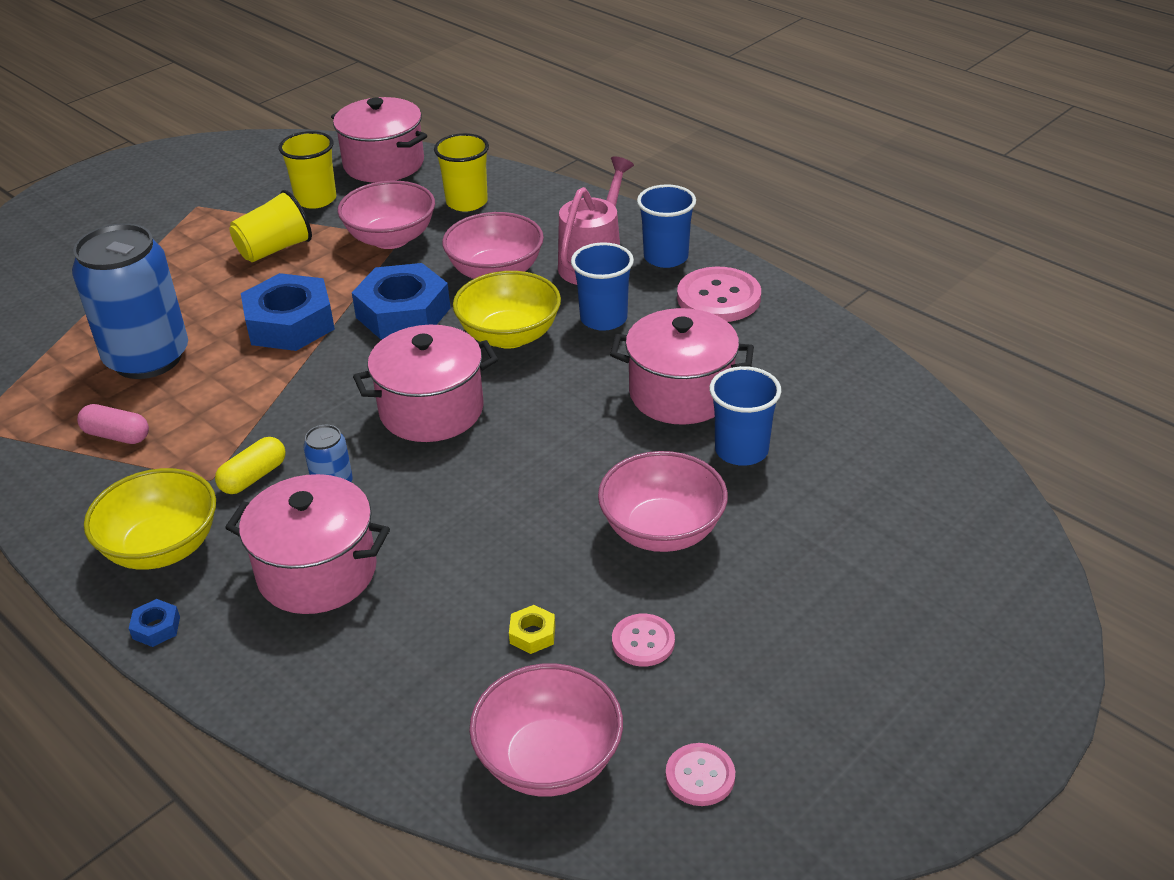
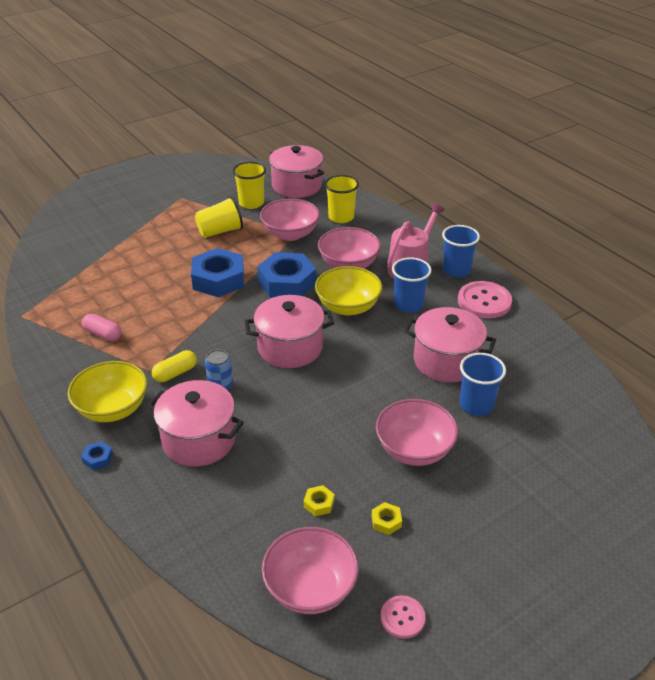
camera: 10 degrees right, 0 degrees up
blue can [72,223,188,379] -> none
pink button [612,614,675,667] -> yellow nut [372,502,402,535]

